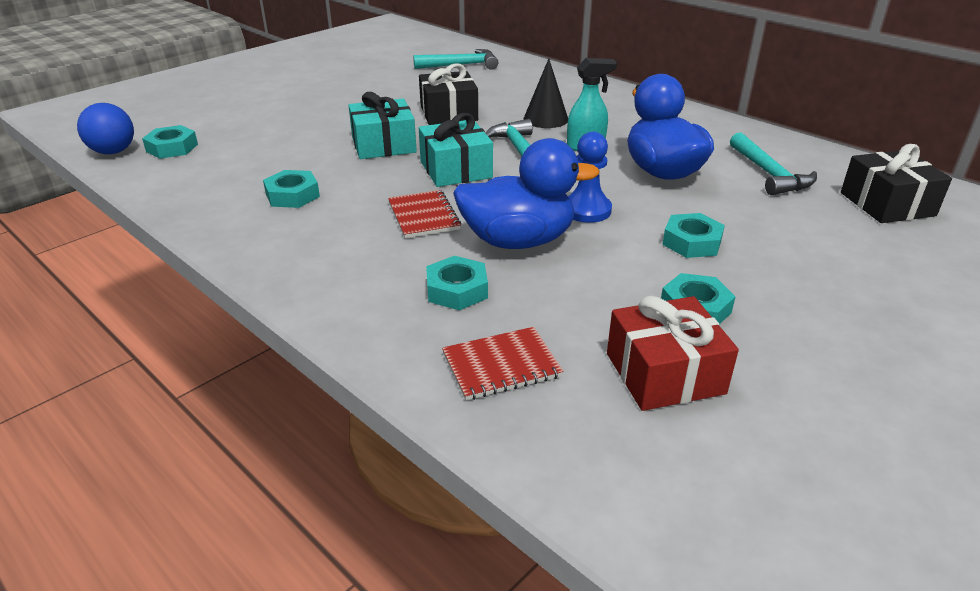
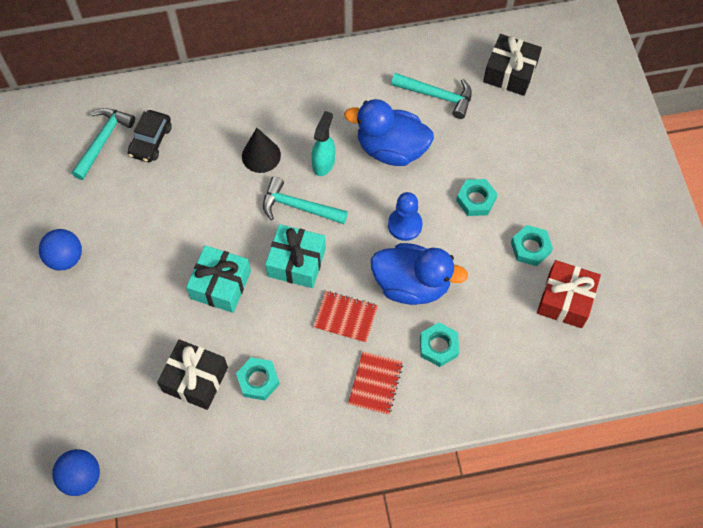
camera: 55 degrees left, 30 degrees up
turquoise nut [142,125,198,159] -> none
black gift [419,63,478,125] -> black gift moved to [157,339,228,410]
red notebook [442,327,563,400] -> red notebook moved to [348,351,403,415]
blue duck [453,138,600,249] -> blue duck turned 75 degrees clockwise [371,243,468,305]
none -> blue ball [39,229,82,271]
none -> black car [128,110,172,162]

